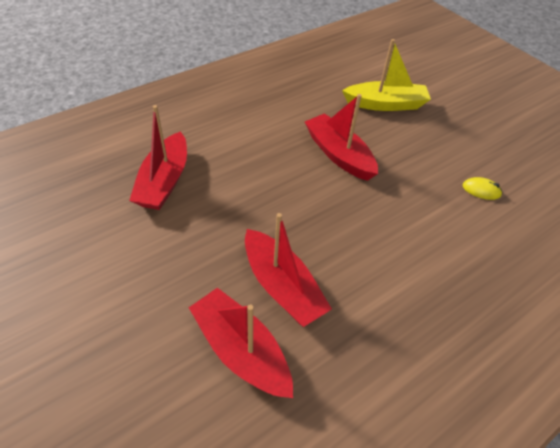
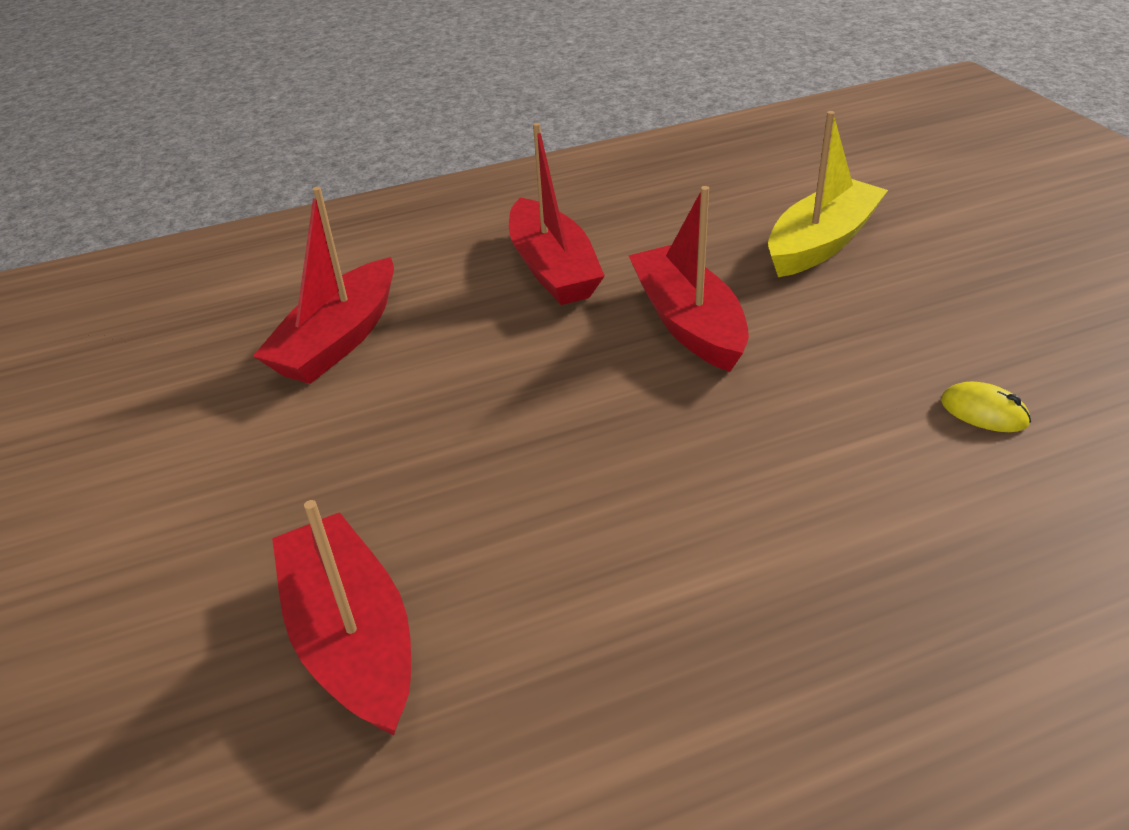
camera: 20 degrees right, 10 degrees down
red boat [245,213,332,327] -> red boat moved to [509,123,605,305]
yellow boat [342,39,431,111] -> yellow boat turned 60 degrees counterclockwise [768,111,888,277]

